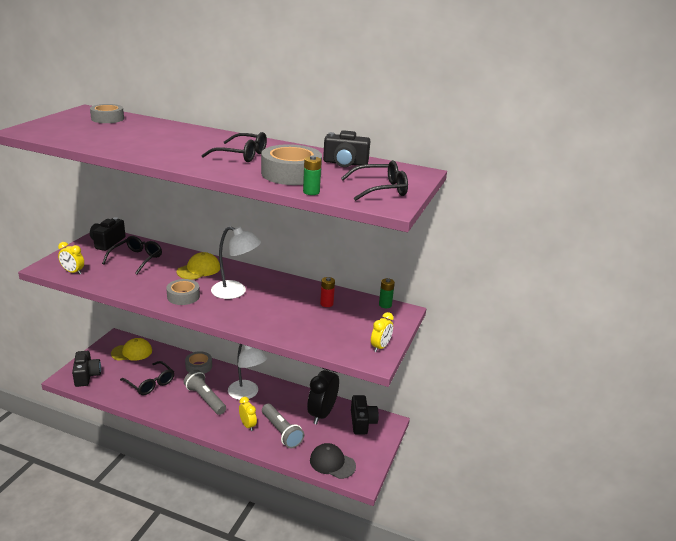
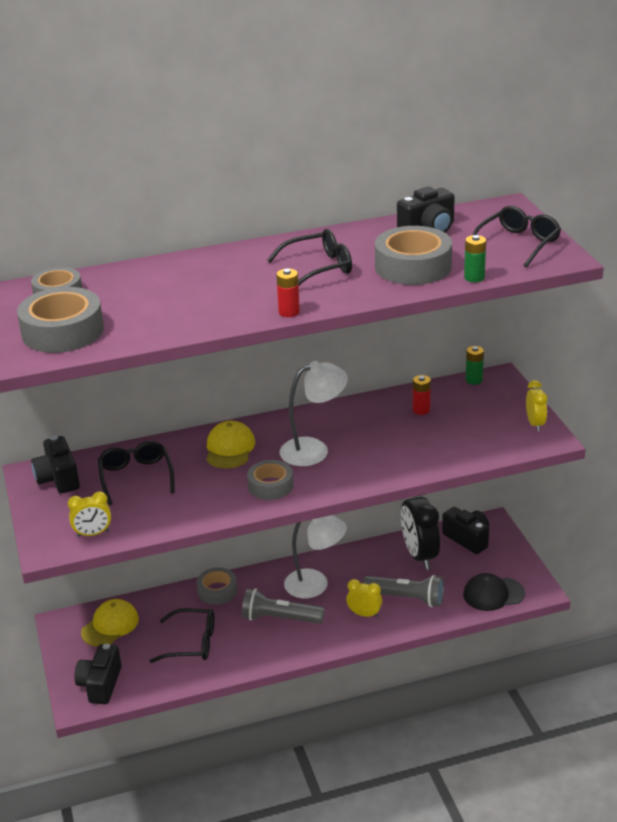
camera: 35 degrees left, 5 degrees up
black camera [72,351,101,387] -> black camera turned 120 degrees counterclockwise [74,644,121,704]
none -> grey tape [17,287,104,353]
none -> red battery [276,269,300,317]

